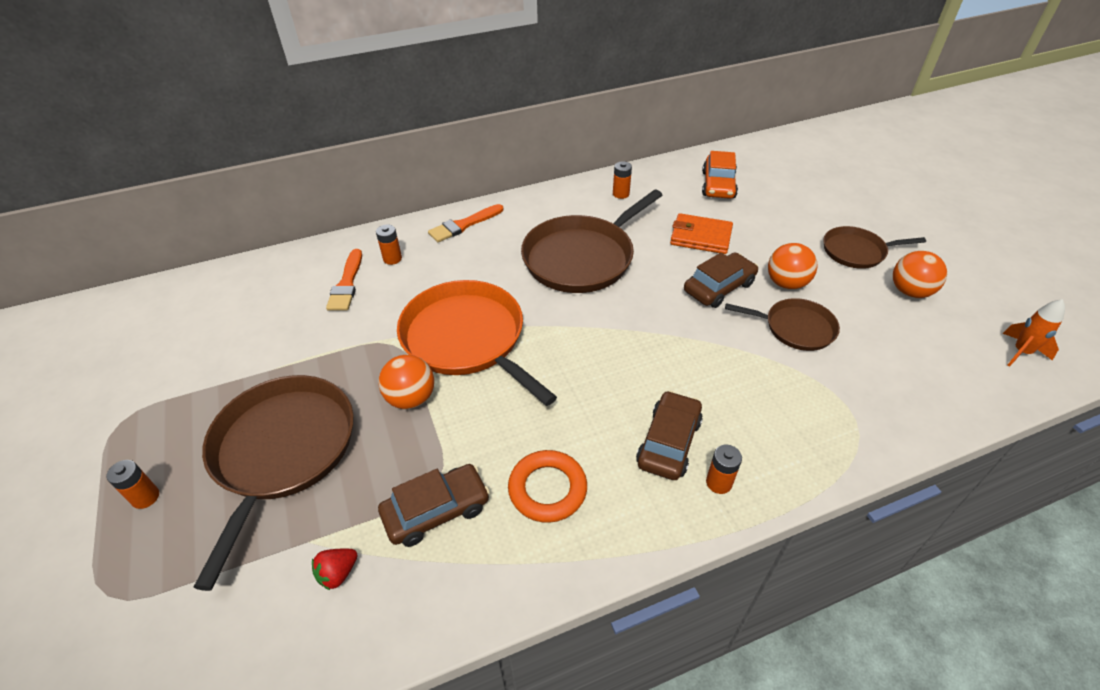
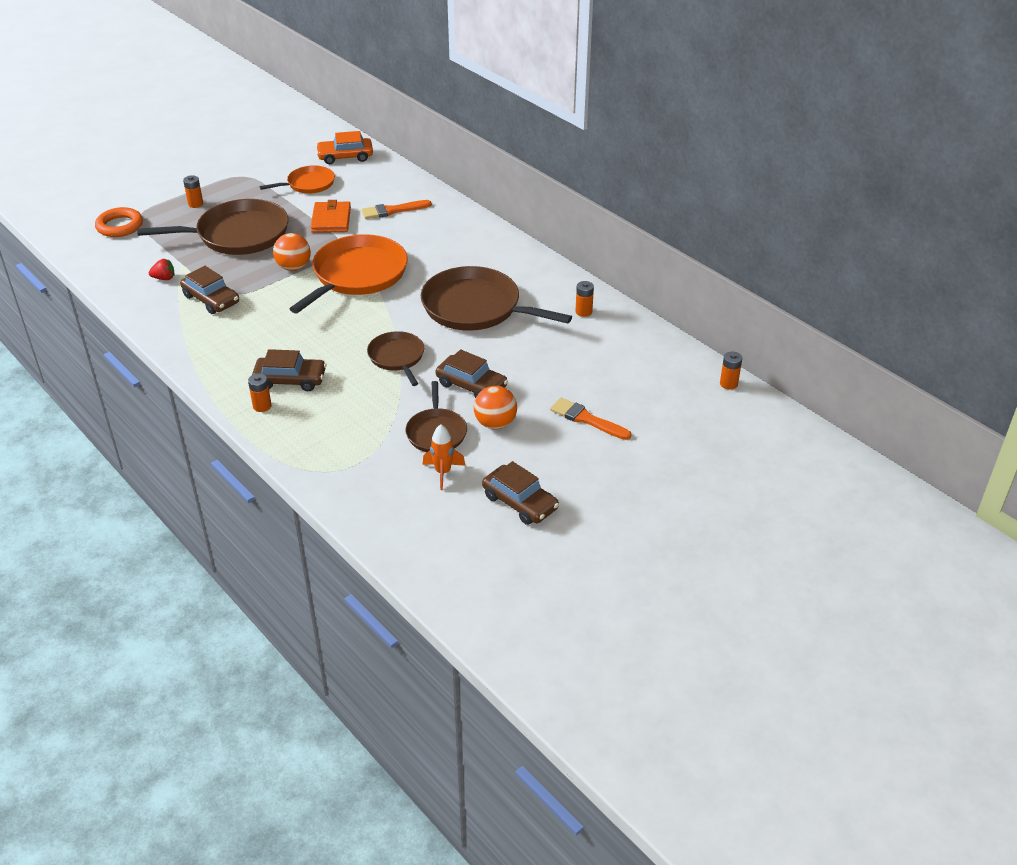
camera: 70 degrees right, 5 degrees down
red strawberry [312,548,358,591] -> red strawberry turned 150 degrees clockwise [149,259,175,280]
orange battery [376,225,402,265] -> orange battery moved to [720,352,742,390]
orange brush [428,204,503,242] -> orange brush moved to [550,398,631,440]
orange ring [508,450,587,523] -> orange ring moved to [95,207,143,237]
orange wallet [670,213,733,254] -> orange wallet moved to [311,200,351,233]
orange car [702,151,738,199] -> orange car moved to [316,131,373,164]
brown pan [823,226,926,269] -> brown pan moved to [367,331,424,386]
orange ball [893,251,947,298] -> brown car [482,461,559,525]
orange rocket [1003,299,1065,367] -> orange rocket moved to [423,424,466,490]
none -> orange pan [259,165,335,194]

